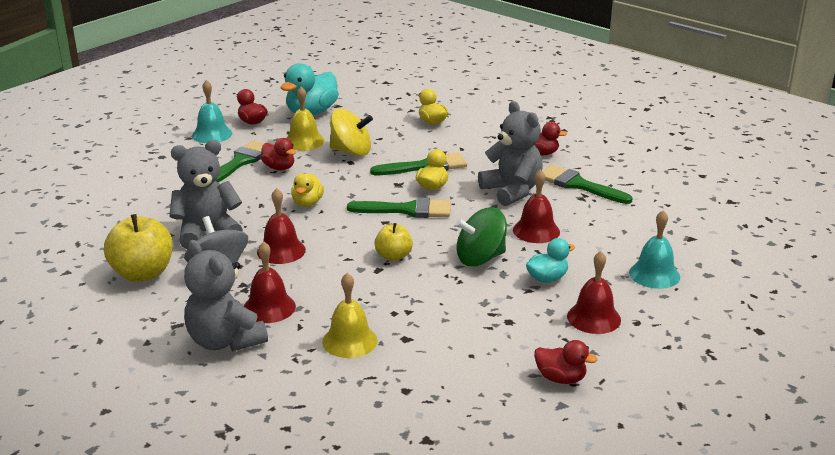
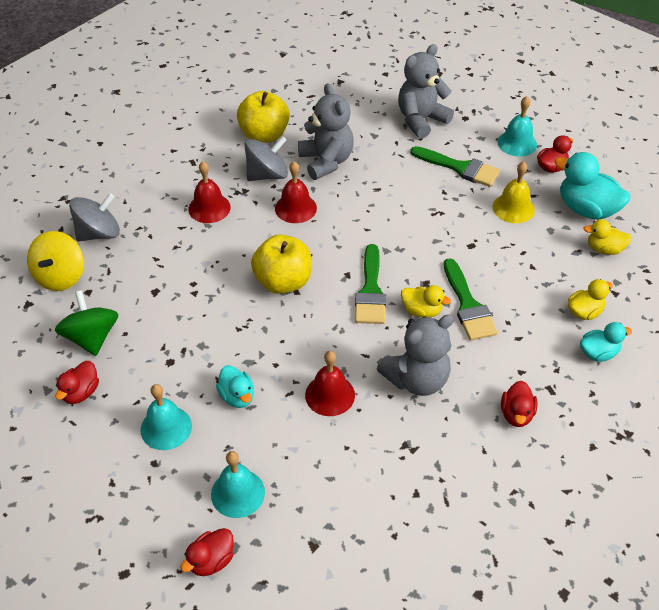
camera: 90 degrees right, 20 degrees up
grey teddy bear [184,240,268,351] -> grey teddy bear moved to [398,44,454,139]
red duck [261,138,296,170] -> red duck moved to [180,528,234,576]
yellow duck [291,173,324,207] -> yellow duck moved to [583,219,632,255]
yellow bell [322,273,378,358] -> none
yellow spinning top [330,109,373,156] -> yellow spinning top moved to [27,231,84,291]
yellow apple [374,223,413,261] -> yellow apple [251,234,312,294], size x1.71
green spinning top [456,207,507,266] -> green spinning top moved to [55,290,118,356]
green brush [543,165,633,204] -> none
red bell [567,251,621,334] -> turquoise bell [141,384,192,450]
none -> grey spinning top [69,193,120,242]
none -> turquoise duck [580,322,632,362]

